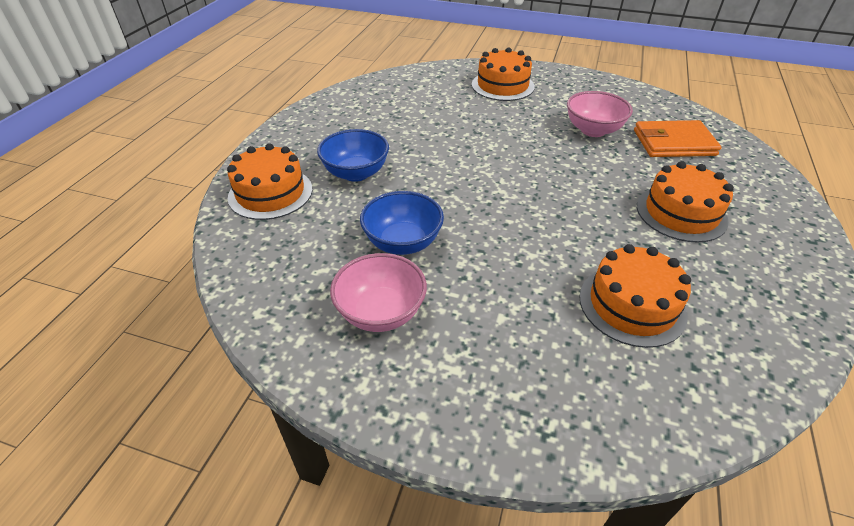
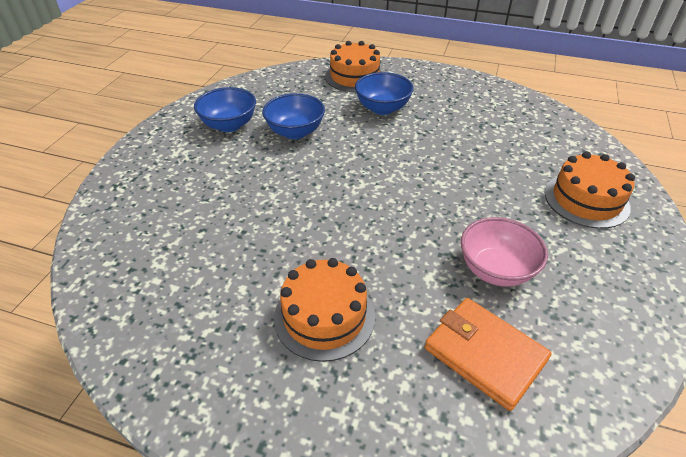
camera: 90 degrees right, 0 degrees up
pink bowl [330,253,427,332] -> blue bowl [194,87,256,132]
orange cake [580,244,691,348] -> none
orange wallet [634,120,721,157] -> orange wallet turned 45 degrees counterclockwise [425,298,552,411]

